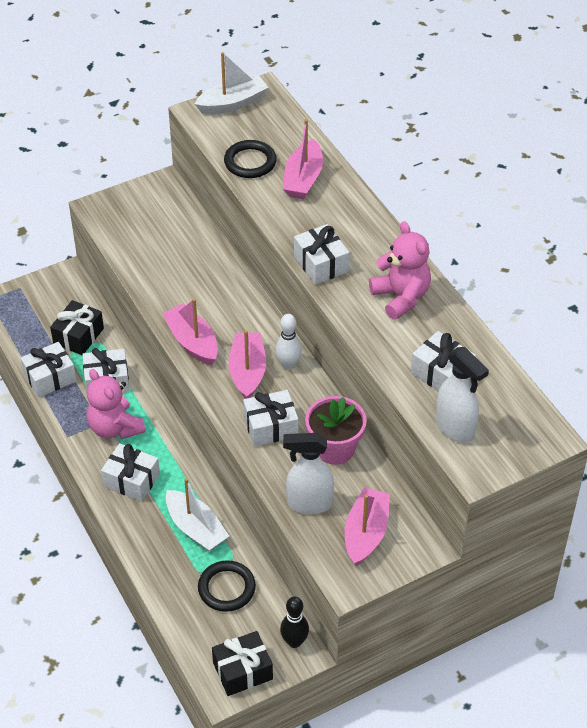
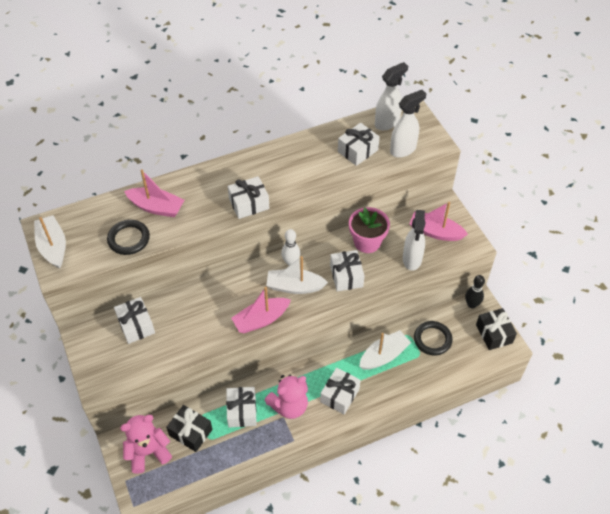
camera: 85 degrees left, 5 degrees up
white gift [21,342,76,398] -> white gift moved to [114,297,155,344]
pink boat [228,330,266,399] -> white boat [266,256,328,294]
pink teddy bear [369,221,431,320] -> pink teddy bear moved to [120,415,172,474]
none -> white spray bottle [375,62,408,130]

